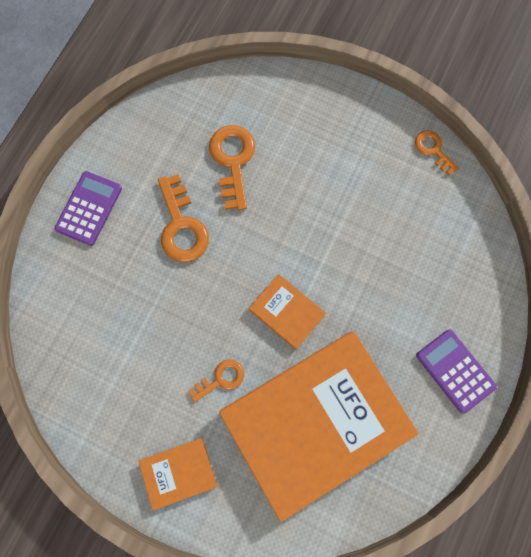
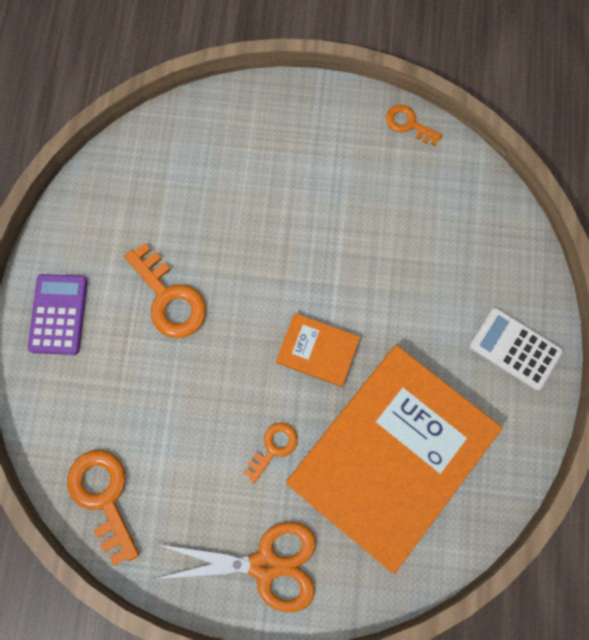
camera: 20 degrees left, 0 degrees up
orange book [138,438,217,511] -> orange scissors [154,522,316,612]
orange key [209,125,255,210] -> orange key moved to [67,450,139,566]
purple calculator [416,329,497,413] -> white calculator [469,308,563,391]

